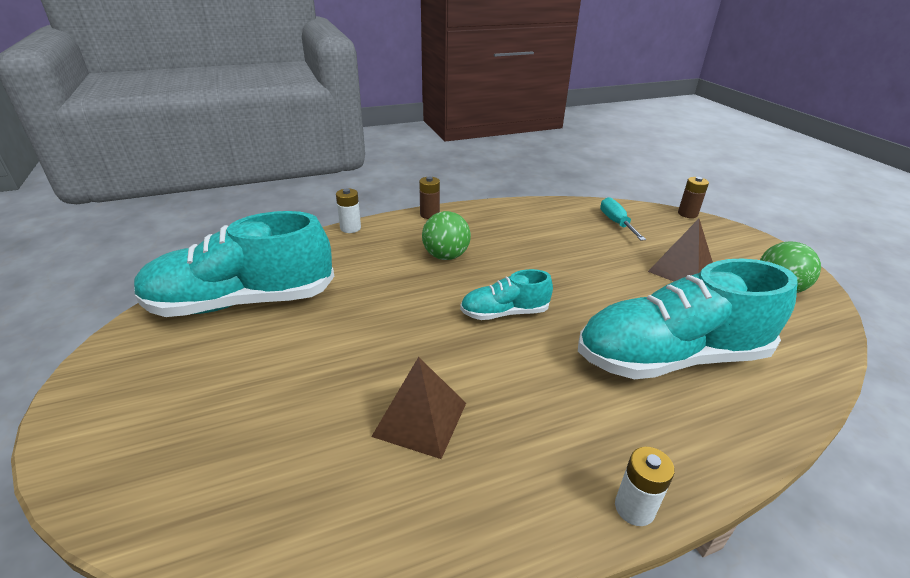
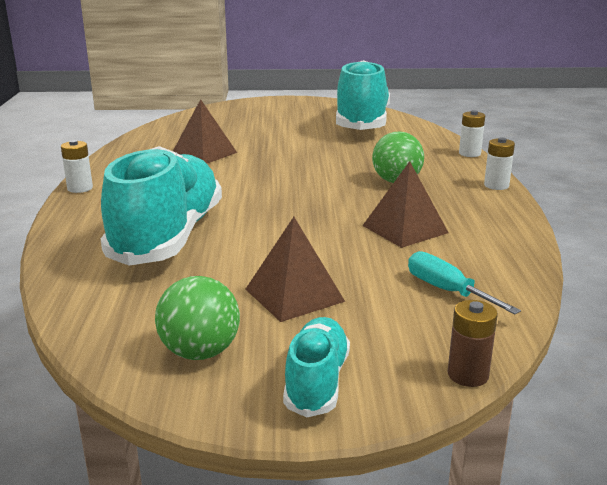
camera: 110 degrees right, 10 degrees down
brown battery [419,176,440,219] -> white battery [484,137,515,190]
turquoise shoe [460,269,553,320] -> turquoise shoe moved to [283,317,350,417]
turquoise screwdriver [600,197,646,241] -> turquoise screwdriver turned 135 degrees counterclockwise [408,251,521,314]
none -> brown pyramid [362,161,449,248]

